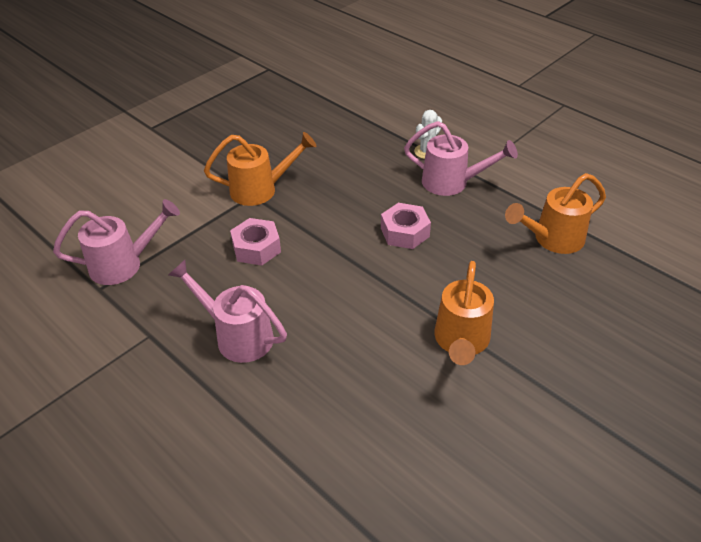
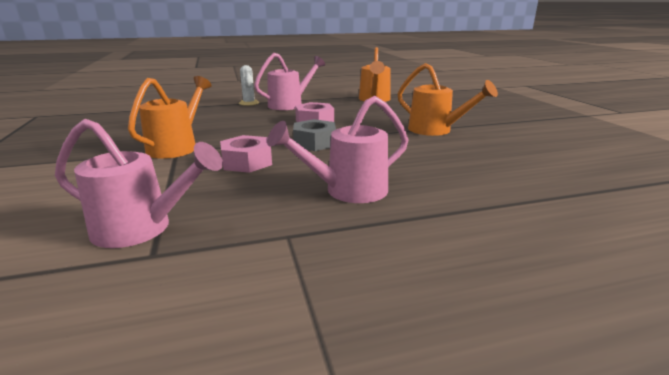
camera: 60 degrees left, 20 degrees down
pink watering can [53,199,180,285] -> pink watering can turned 90 degrees clockwise [55,119,223,248]
none -> grey nut [293,119,336,151]

